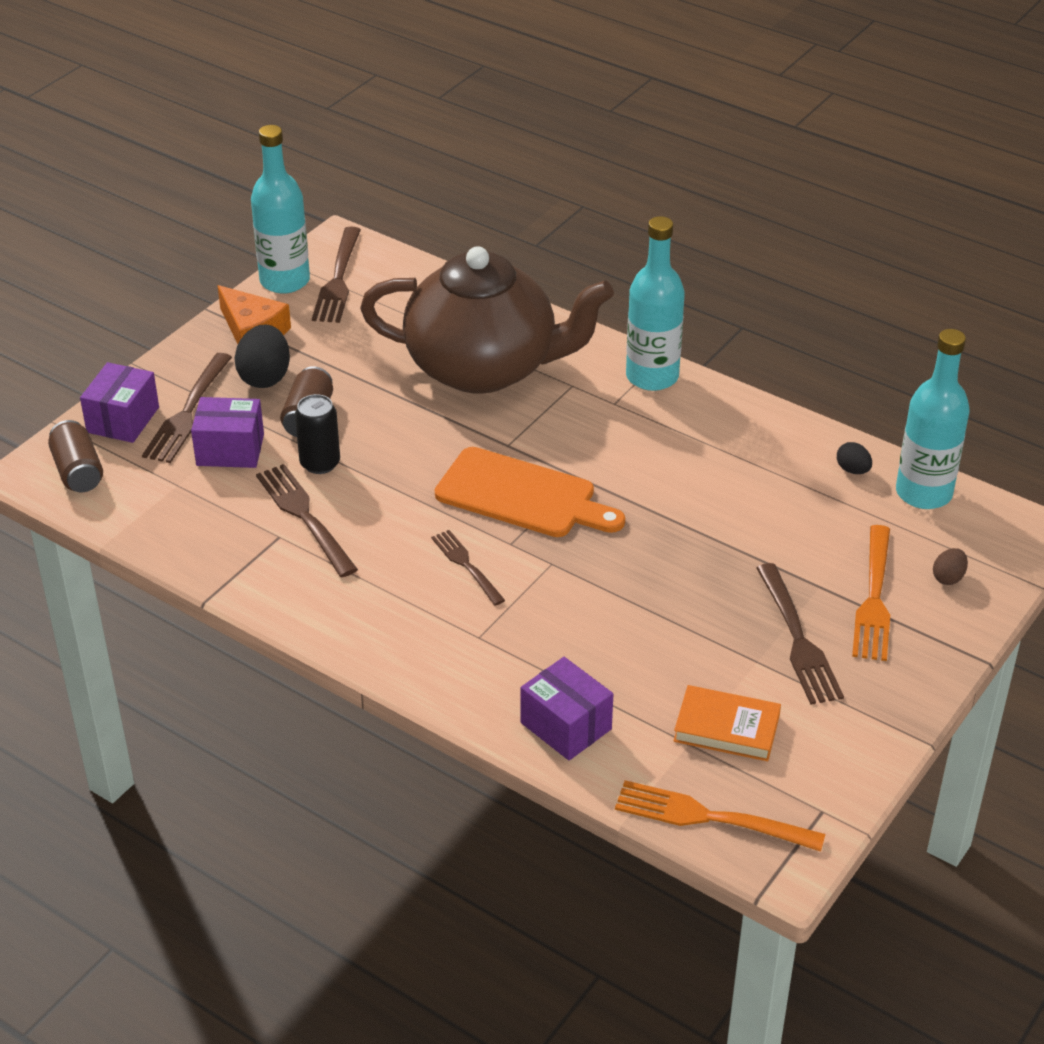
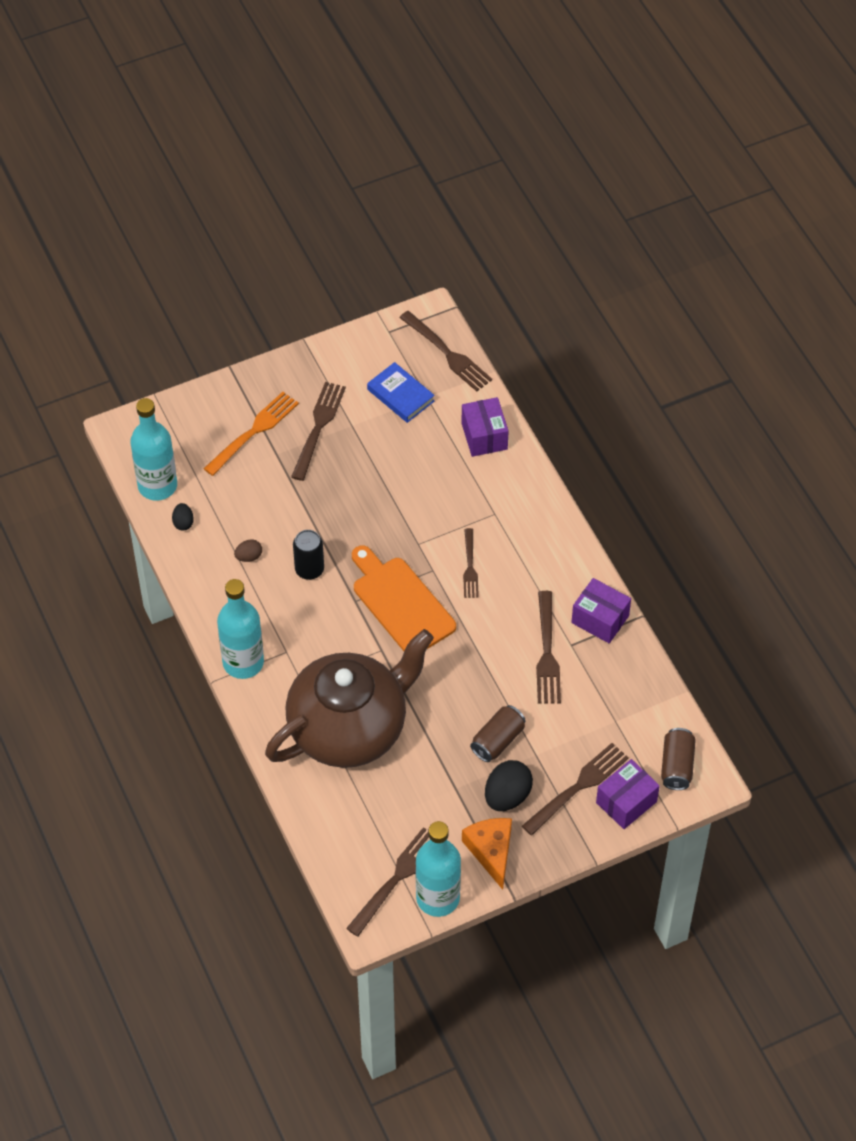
camera: 150 degrees left, 15 degrees up
purple box [191,397,264,468] -> purple box moved to [571,578,631,643]
black can [295,394,340,474] -> black can moved to [293,530,324,580]
brown teapot [360,246,614,394] -> brown teapot turned 105 degrees clockwise [265,629,434,768]
orange fork [615,780,825,852] -> brown fork [399,311,492,391]
orange book [673,685,781,761] -> blue book [367,362,435,423]
brown egg [933,548,968,585] -> brown egg moved to [234,539,262,562]

